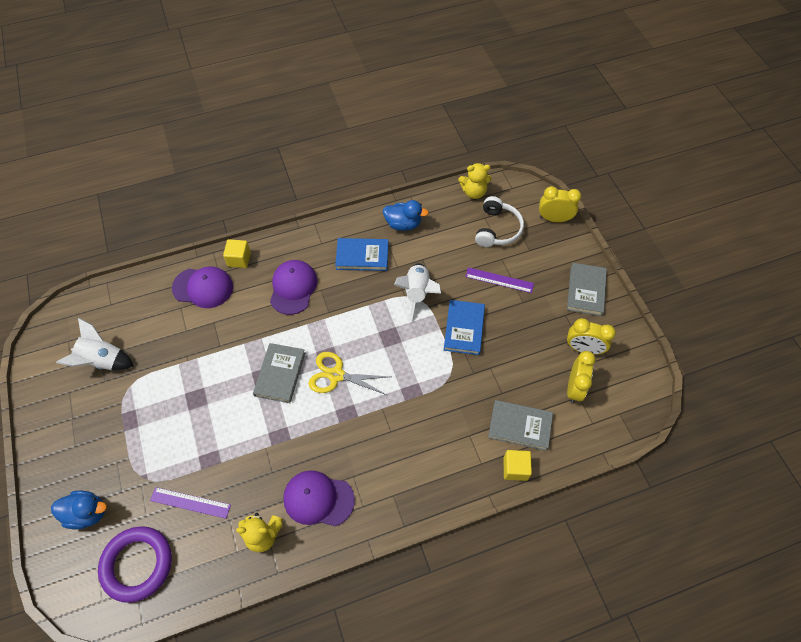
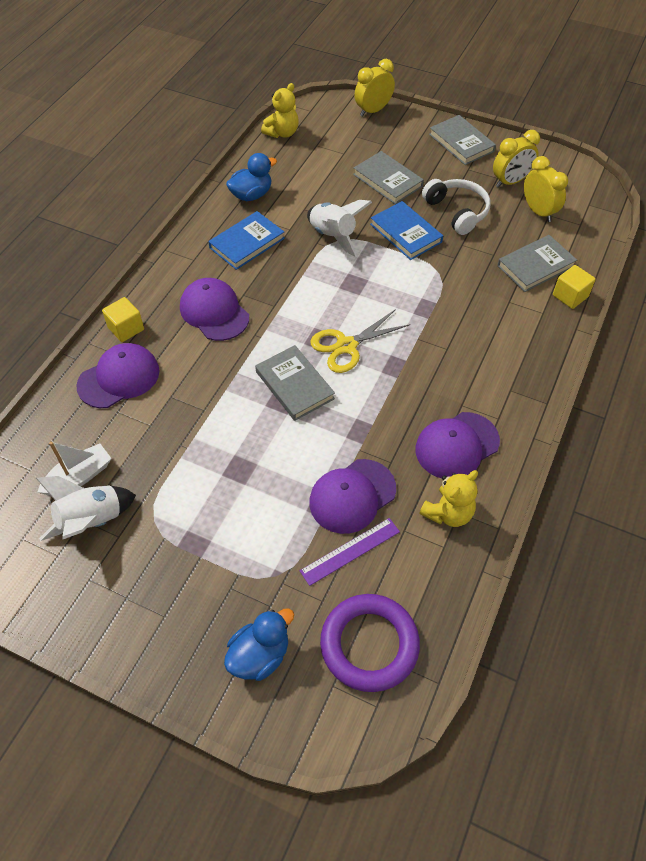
camera: 45 degrees left, 5 degrees down
purple ruler [465,267,534,293] -> grey book [353,151,424,204]
white headphones [475,196,524,247] -> white headphones moved to [422,179,490,235]
none -> white boat [37,441,112,496]
none -> purple cap [309,459,396,534]

